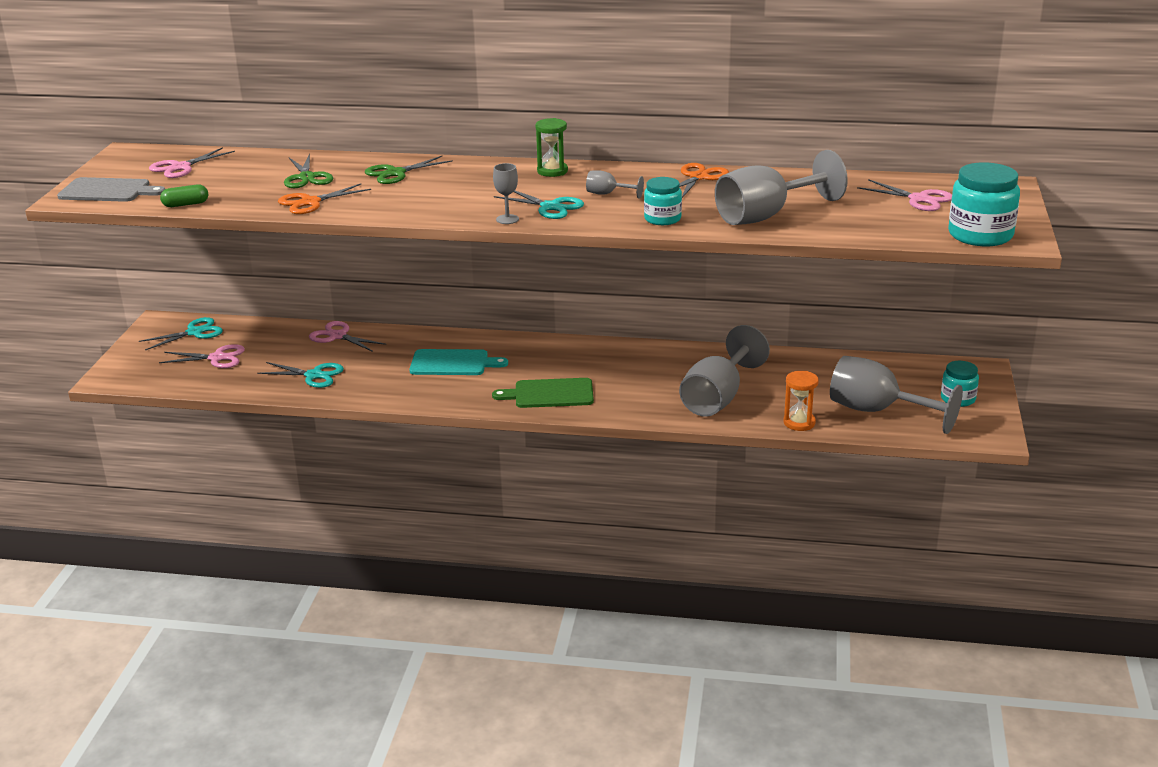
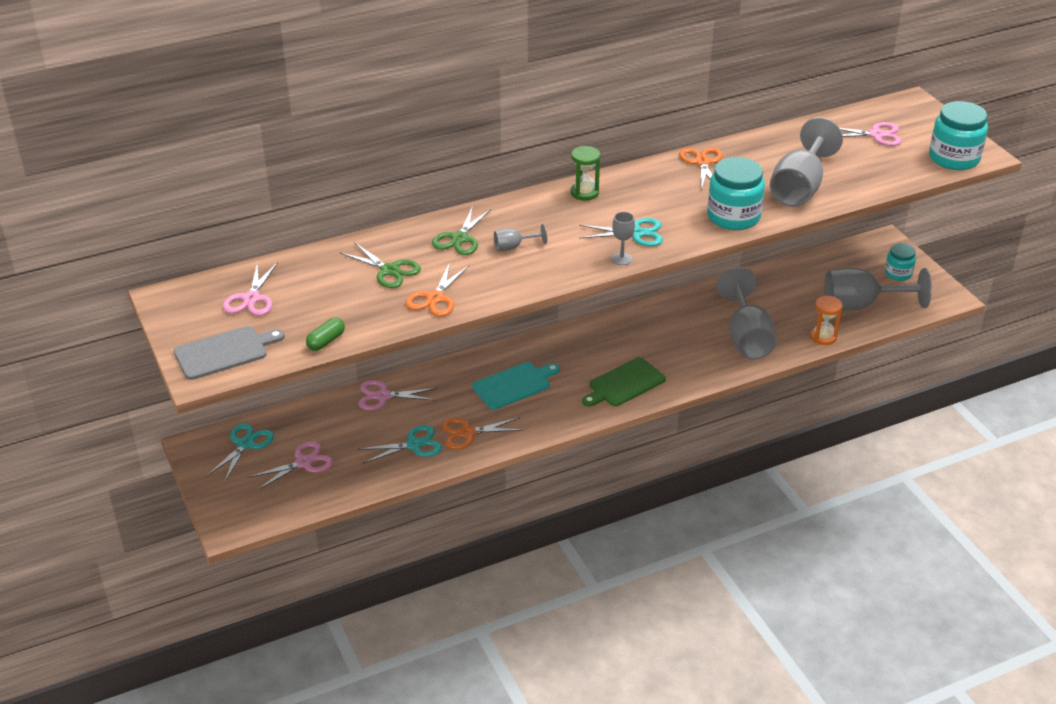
camera: 35 degrees left, 10 degrees up
grey goblet [586,171,644,199] -> grey goblet moved to [494,224,547,251]
turquoise jar [644,177,682,225] -> turquoise jar [707,157,765,230], size x1.66
none -> orange scissors [441,417,522,449]

